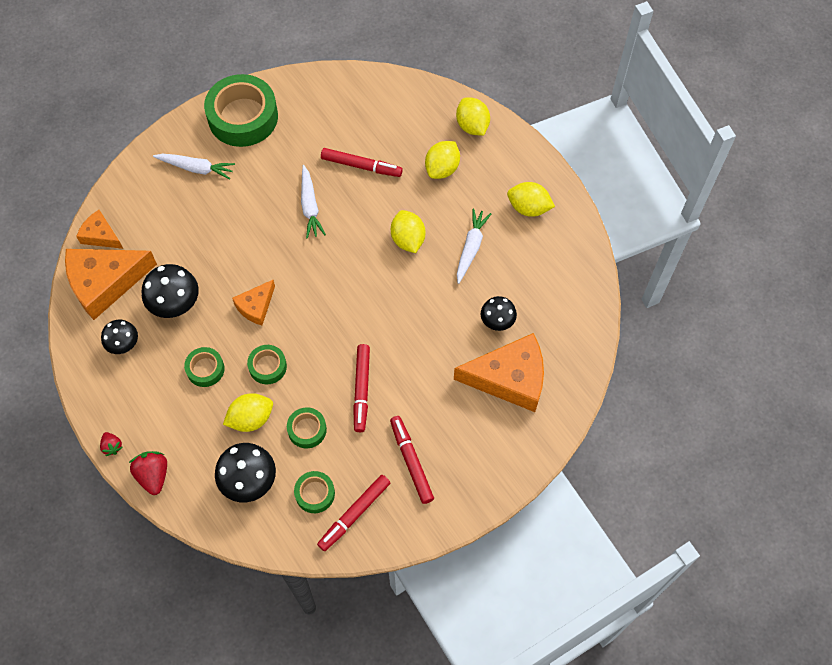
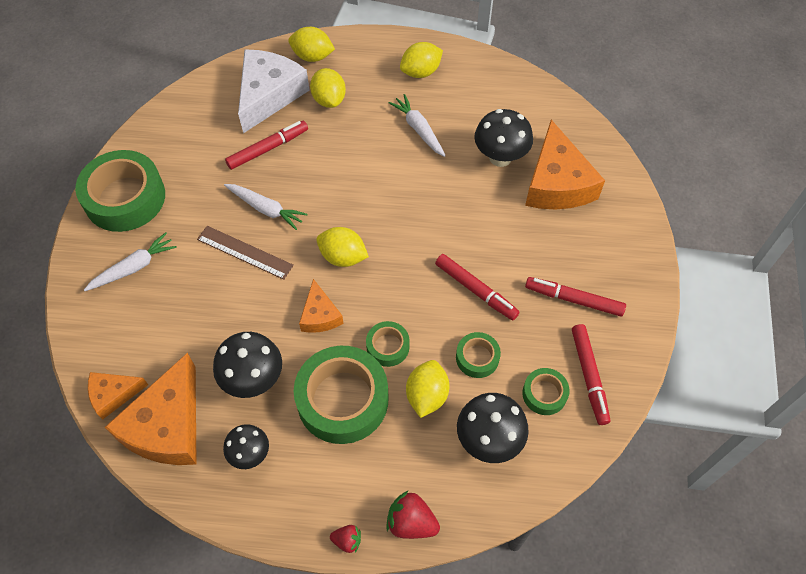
camera: 50 degrees left, 5 degrees down
green tape [184,347,224,387] -> green tape [294,346,389,444], size x2.05
yellow lemon [391,210,425,253] -> yellow lemon moved to [316,227,369,267]
orange cheese [454,333,544,412] -> orange cheese turned 135 degrees clockwise [525,120,605,209]
black mushroom [481,296,517,331] -> black mushroom [474,109,533,167], size x1.57
none -> brown ruler [197,226,294,280]
none -> white cheese [238,49,309,133]

